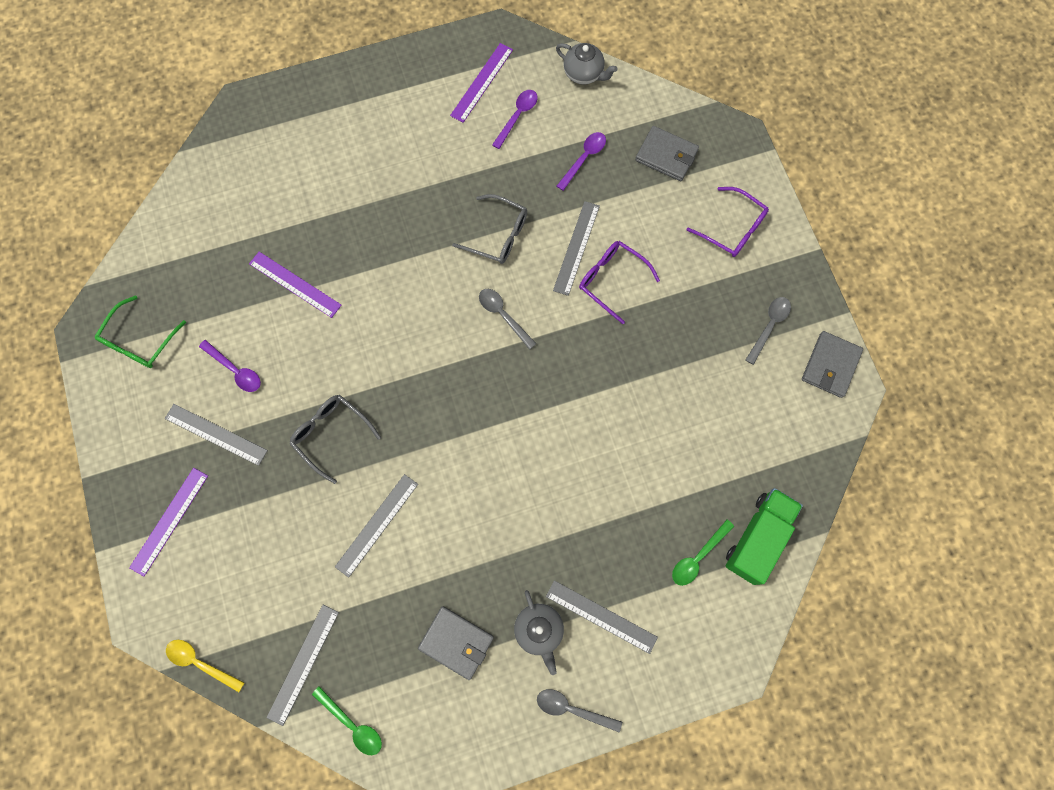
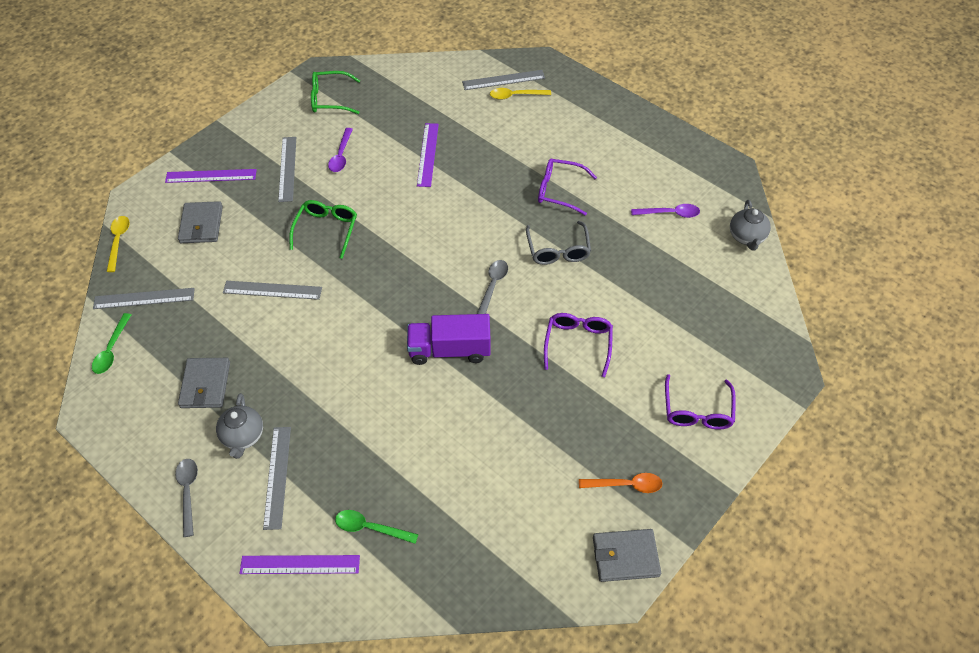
camera: 60 degrees right, 20 degrees down
grey glasses [289,395,381,484] -> green glasses [289,200,357,259]
purple ruler [450,43,513,123] -> purple ruler moved to [239,555,360,574]
grey teapot [514,590,564,675] -> grey teapot turned 45 degrees counterclockwise [216,393,263,459]
grey ruler [553,201,600,296] -> grey ruler moved to [462,70,545,90]
purple spoon [557,132,606,191] -> none
grey wallet [635,126,699,181] -> grey wallet moved to [178,201,223,243]
green truck [726,488,803,585] -> none
grey spoon [746,297,791,365] -> orange spoon [579,473,662,493]
none -> purple truck [407,314,491,365]
none -> yellow spoon [490,88,551,100]
none -> purple glasses [538,158,597,216]

